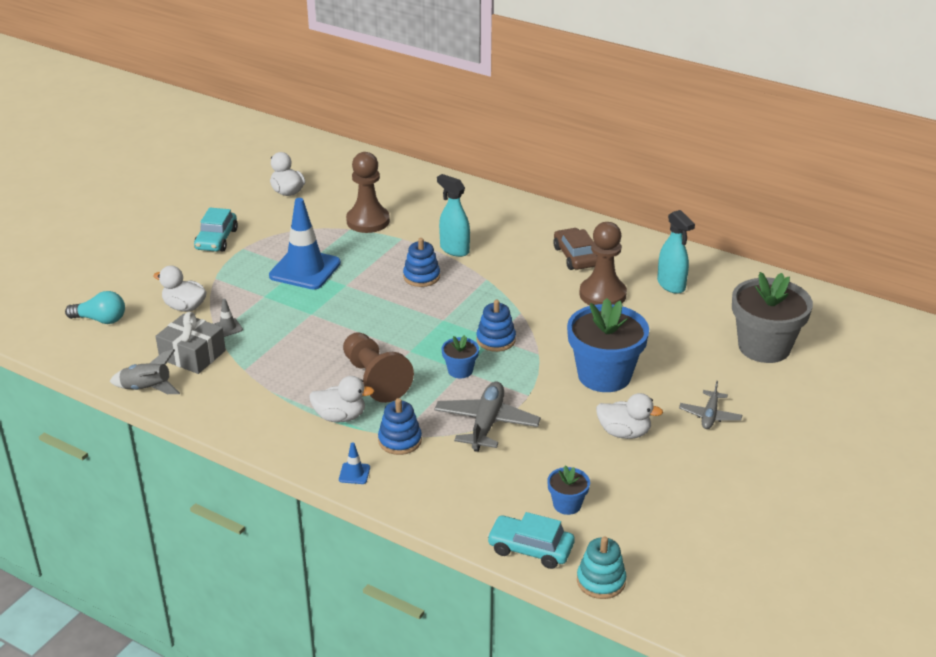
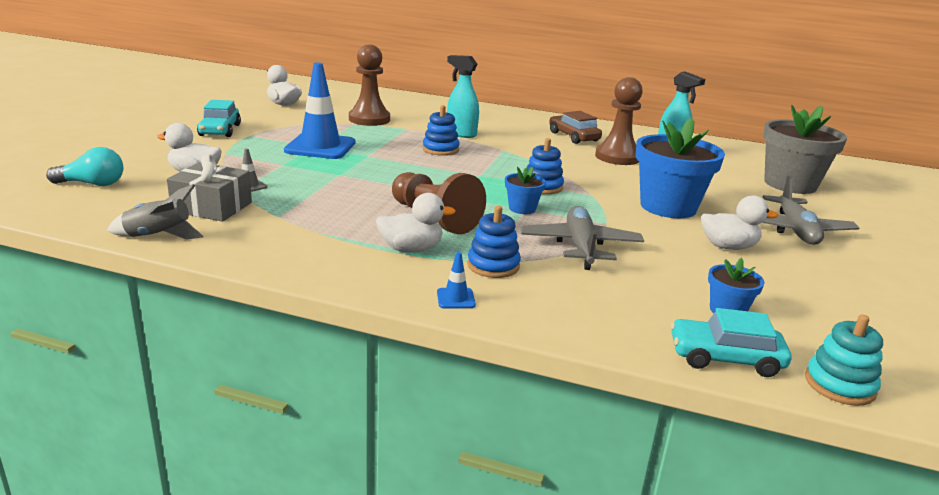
camera: 15 degrees left, 10 degrees down
grey plane [679,381,742,429] -> grey plane [762,176,859,245], size x1.69

